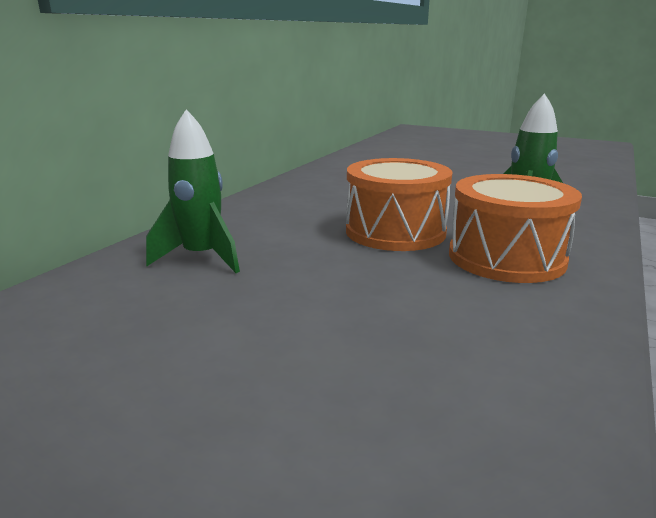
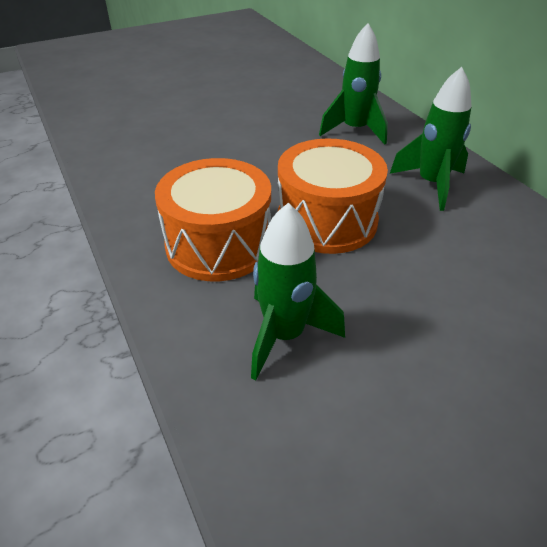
camera: 125 degrees right, 20 degrees up
none -> green rocket [390,67,472,211]

